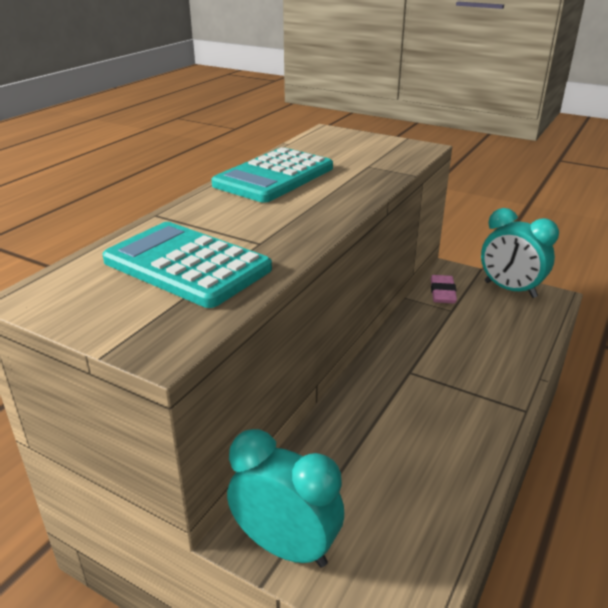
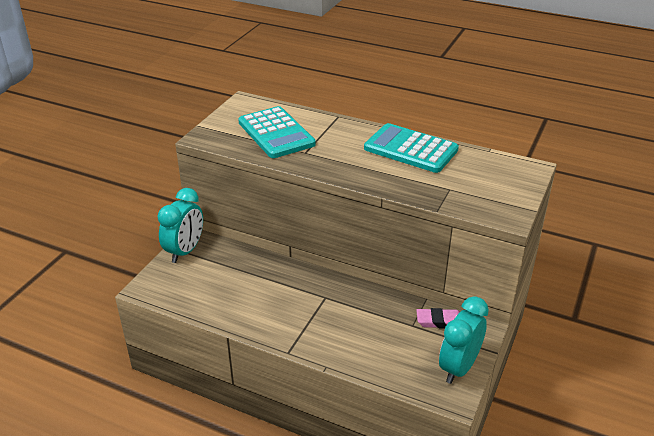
camera: 85 degrees right, 5 degrees up
turquoise calculator [102,222,272,308] -> turquoise calculator turned 120 degrees clockwise [238,106,316,158]

